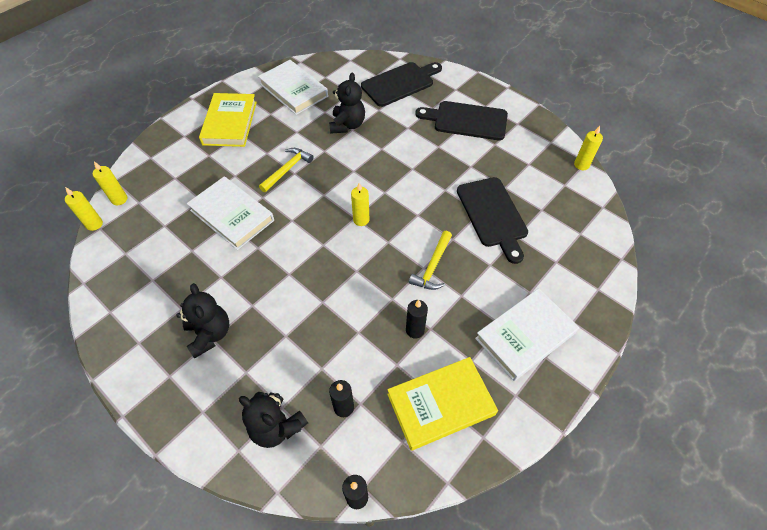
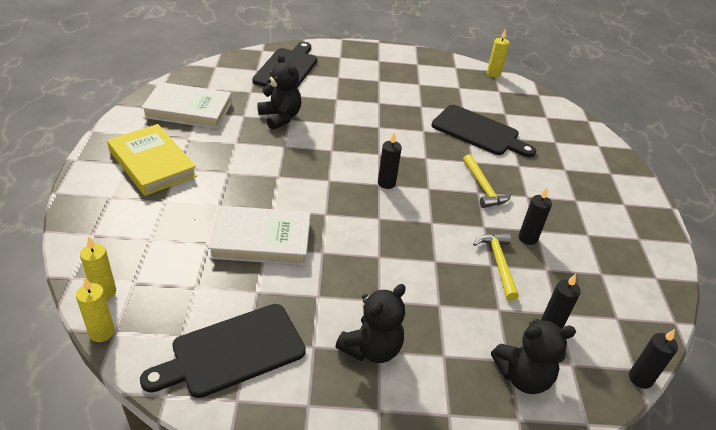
camera: 45 degrees left, 15 degrees down
black teddy bear [176,283,229,358] -> black teddy bear turned 105 degrees clockwise [336,284,406,363]
yellow hammer [259,148,314,192] -> yellow hammer moved to [473,233,519,301]
yellow candle [351,183,369,226] -> black candle [378,132,402,189]
yellow book [387,357,498,451] -> none
black cutting board [415,101,508,140] -> black cutting board moved to [140,304,306,398]
white book [475,288,579,381] -> none

